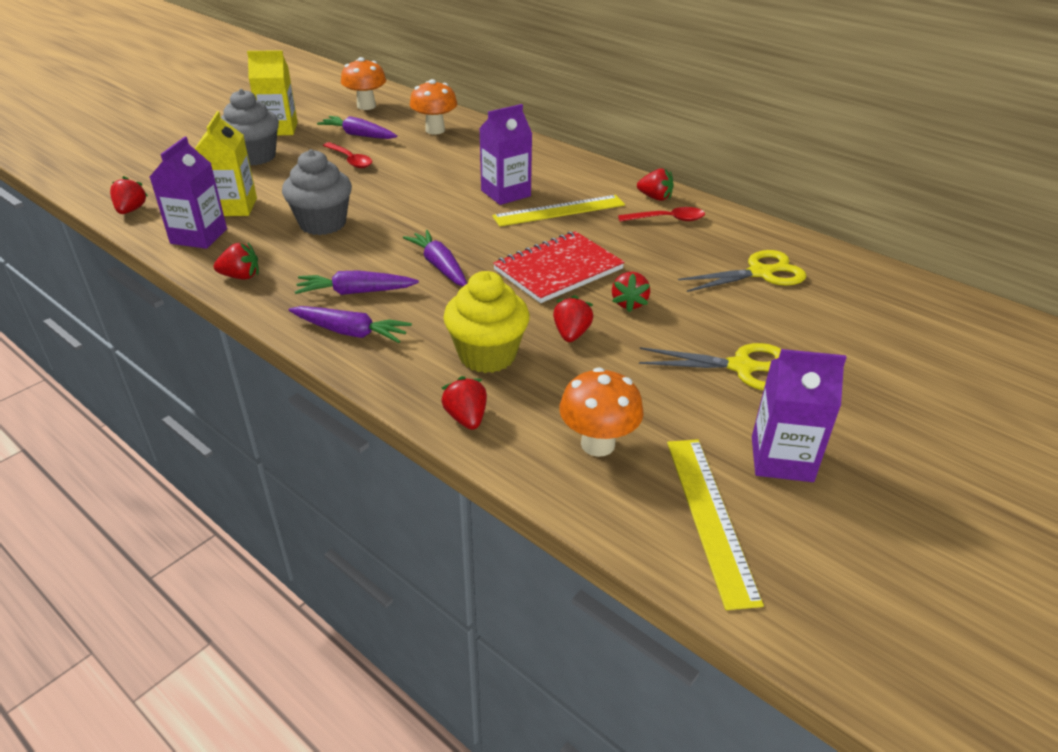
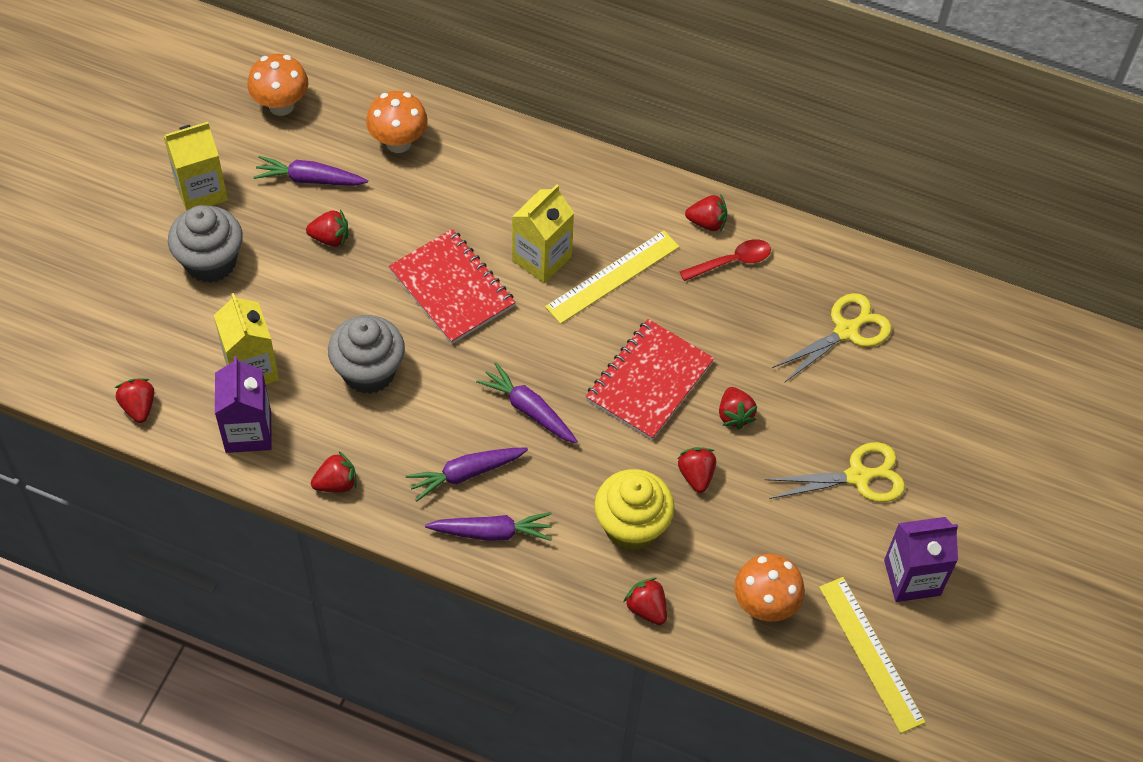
camera: 20 degrees left, 20 degrees up
red spoon [323,142,372,168] -> red strawberry [306,210,348,247]
purple carton [479,104,532,205] -> yellow carton [512,185,574,283]
none -> red notebook [389,229,516,344]

